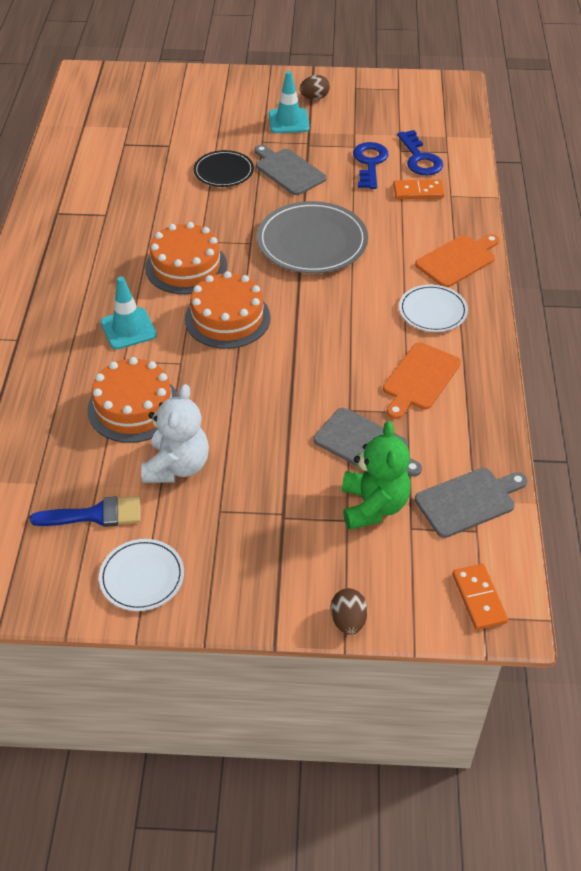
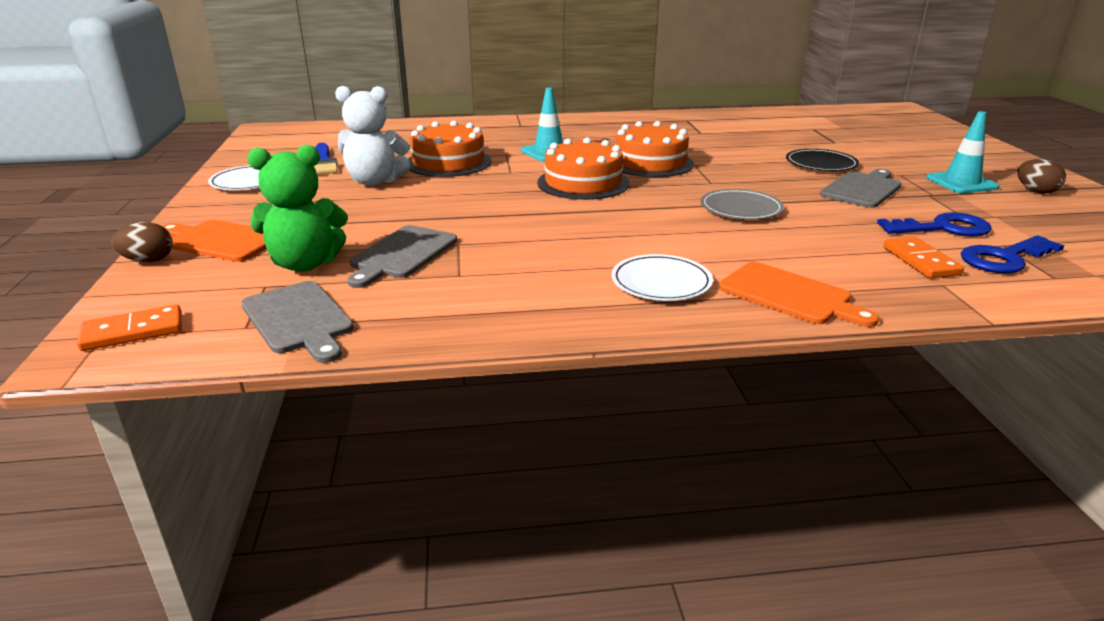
camera: 80 degrees right, 20 degrees down
grey plate [257,201,368,274] -> grey plate [701,189,784,220], size x0.58
orange cutting board [383,342,461,419] -> orange cutting board moved to [162,220,267,262]

